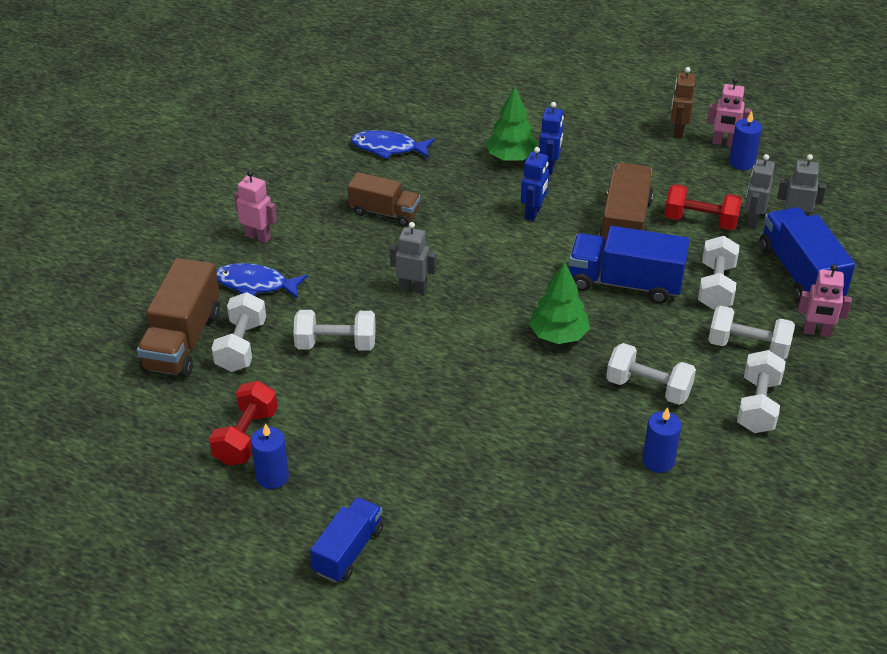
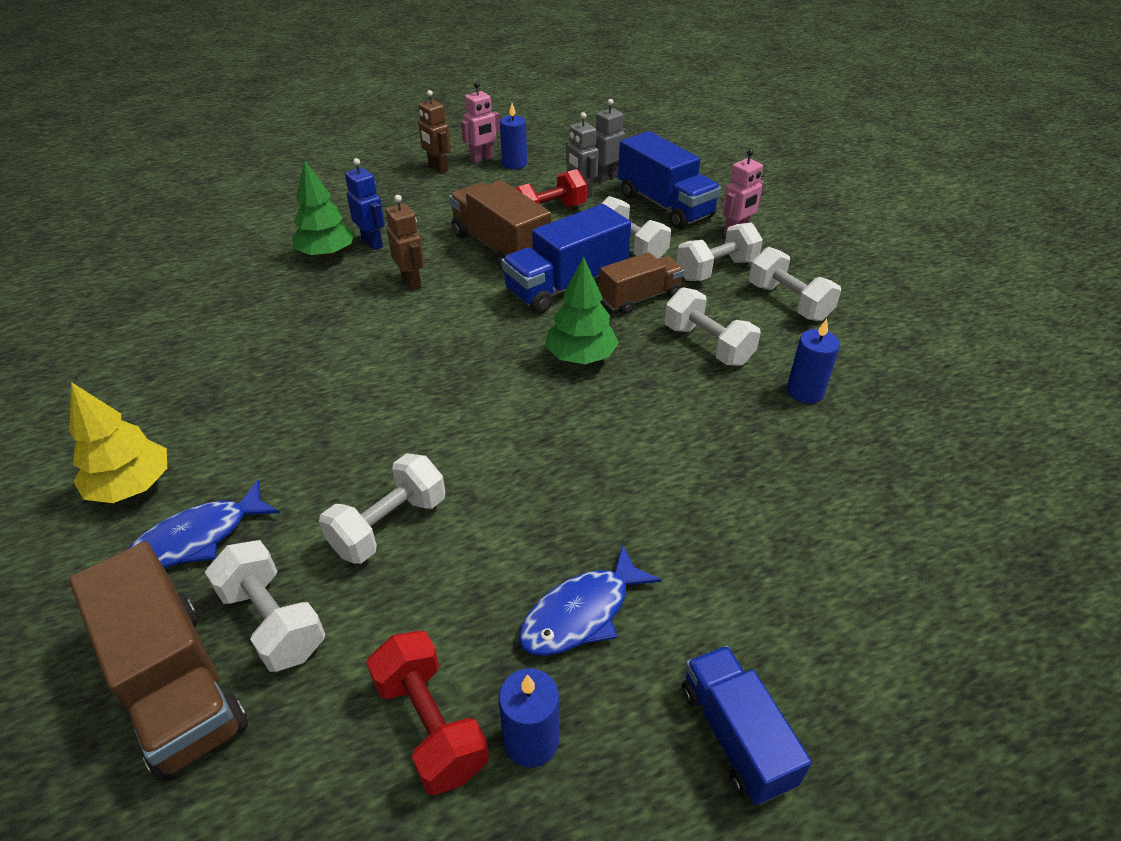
camera: 50 degrees left, 0 degrees up
pink robot [234,170,277,243] -> yellow tree [69,382,167,503]
brown truck [348,172,420,226] -> brown truck moved to [599,252,684,314]
blue fish [351,130,435,159] -> blue fish moved to [518,545,662,656]
grey robot [390,222,436,295] -> none
blue robot [521,147,549,221] -> brown robot [386,195,424,291]
white dumbbell [606,343,696,405] -> white dumbbell turned 75 degrees clockwise [664,287,761,366]
blue truck [760,207,855,303] -> blue truck turned 150 degrees counterclockwise [618,131,721,229]

